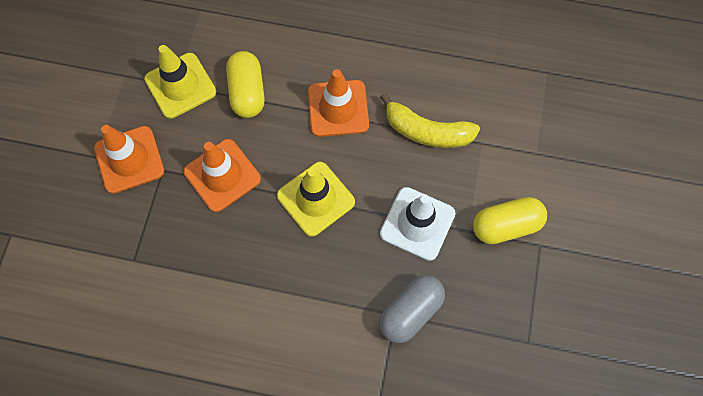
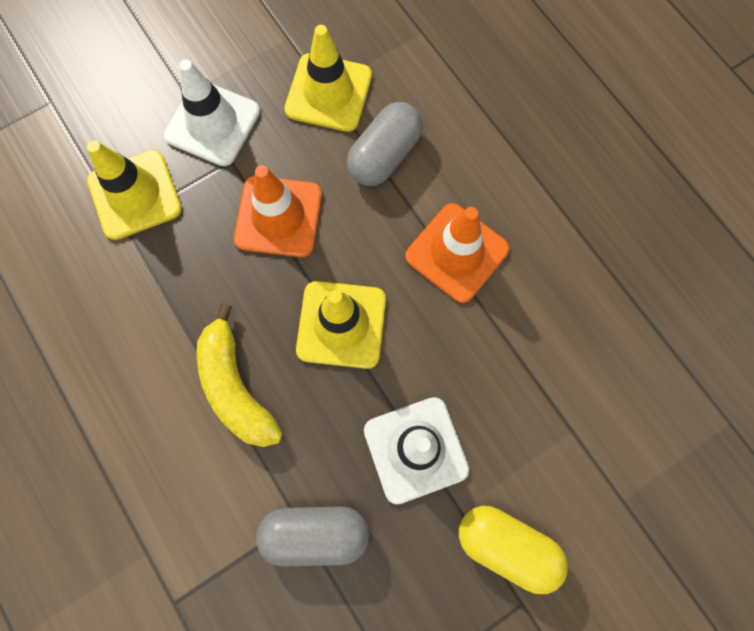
camera: 45 degrees right, 5 degrees up
orange traffic cone [94,125,164,194] -> white traffic cone [164,59,260,166]
yellow capsule [226,51,265,118] -> grey capsule [347,102,423,186]
yellow banana [380,93,480,148] -> yellow banana moved to [197,303,282,447]
none -> yellow traffic cone [87,140,182,240]

